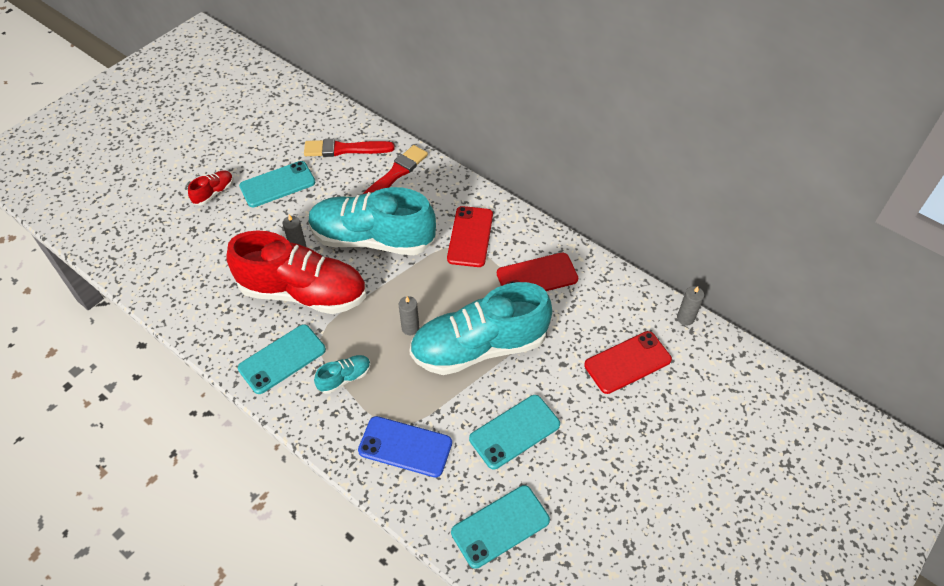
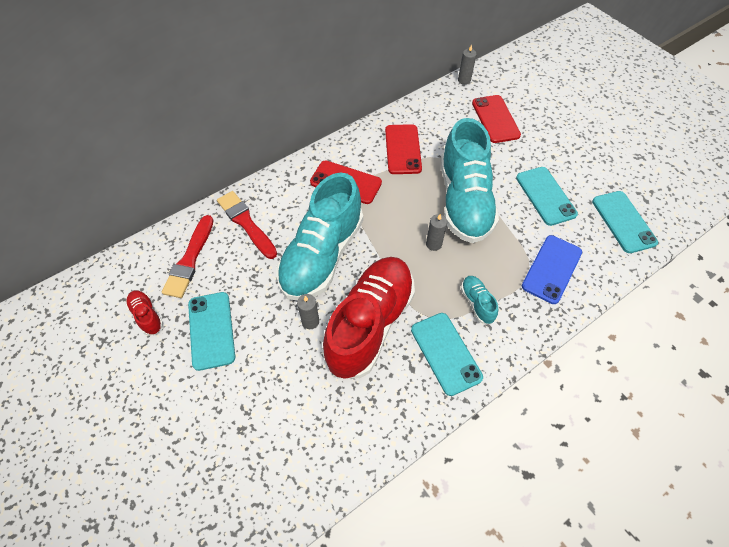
camera: 75 degrees left, 5 degrees up
red shoe [188,170,233,205] -> red shoe moved to [126,290,163,336]

